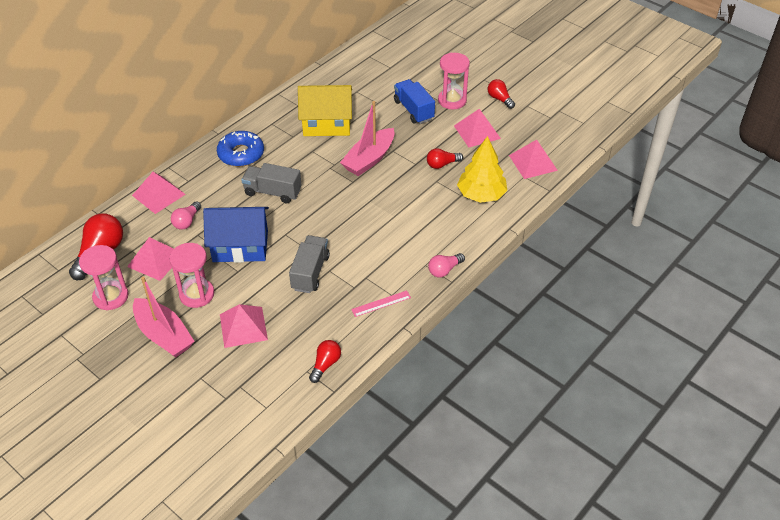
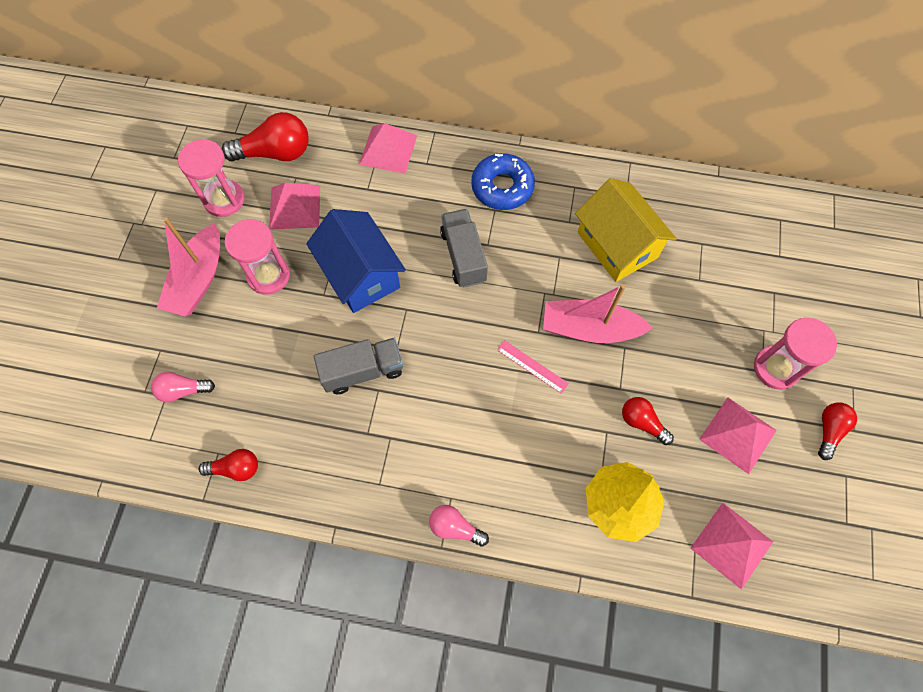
camera: 60 degrees right, 20 degrees up
pink light bulb [171,201,201,230] -> pink light bulb moved to [151,372,215,402]
pink pyramid [220,304,268,348] -> none
pink ruler [351,290,411,317] -> pink ruler moved to [497,340,569,394]
blue truck [394,79,435,124] -> none

